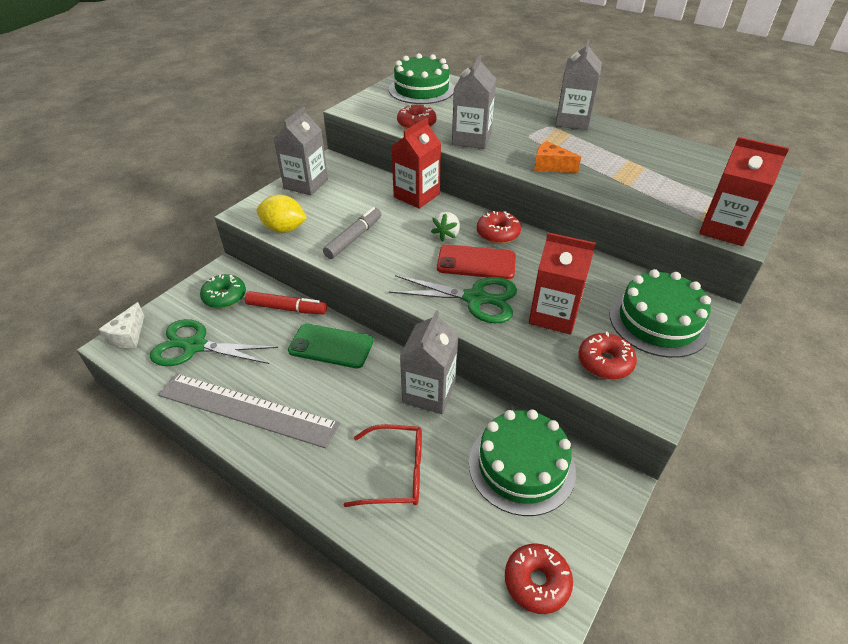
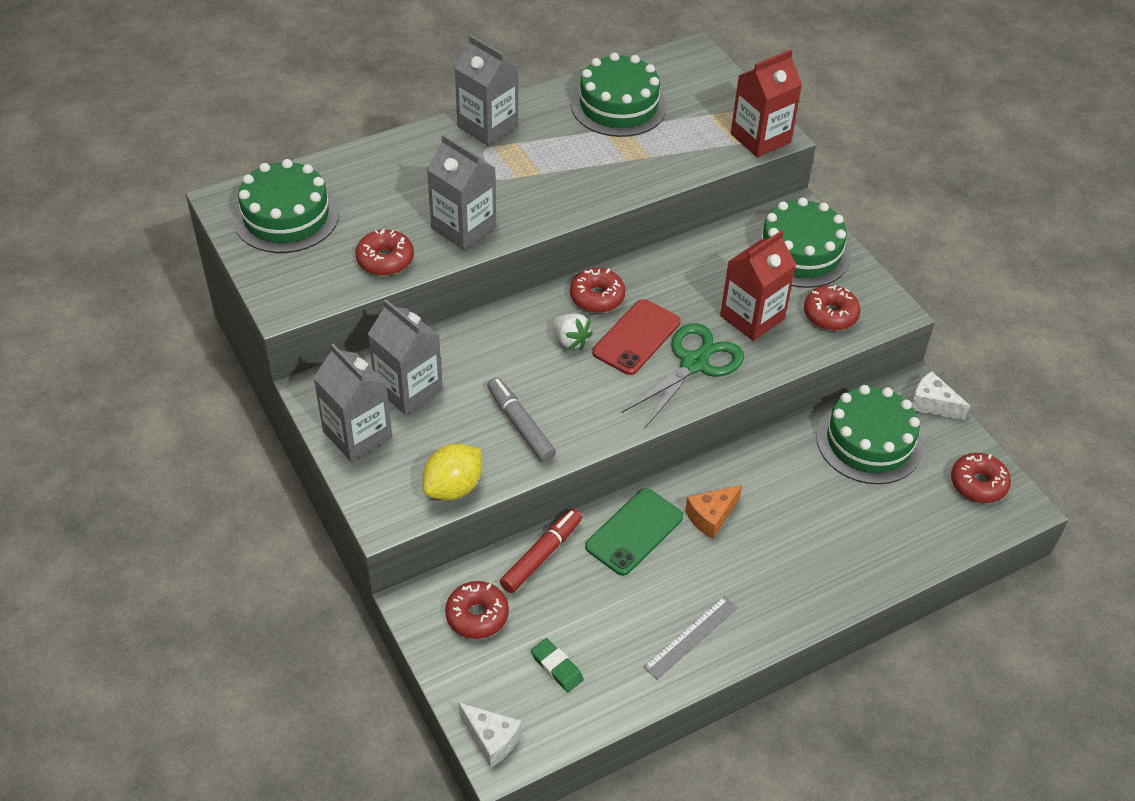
camera: 65 degrees left, 5 degrees up
green scissors [150,319,278,366] -> green eraser [531,638,584,692]
grey ruler [158,373,340,449] -> grey ruler [643,596,738,680], size x0.52
green donut [200,274,246,308] -> red donut [445,581,509,639]
red glasses [344,424,422,507] -> none
red carton [391,118,441,209] -> none
grey carton [400,310,459,414] -> grey carton moved to [368,300,443,415]
orange cheese [534,141,581,173] -> orange cheese moved to [685,485,742,539]
none -> green cake [571,53,667,137]
none -> white cheese [912,371,970,420]

